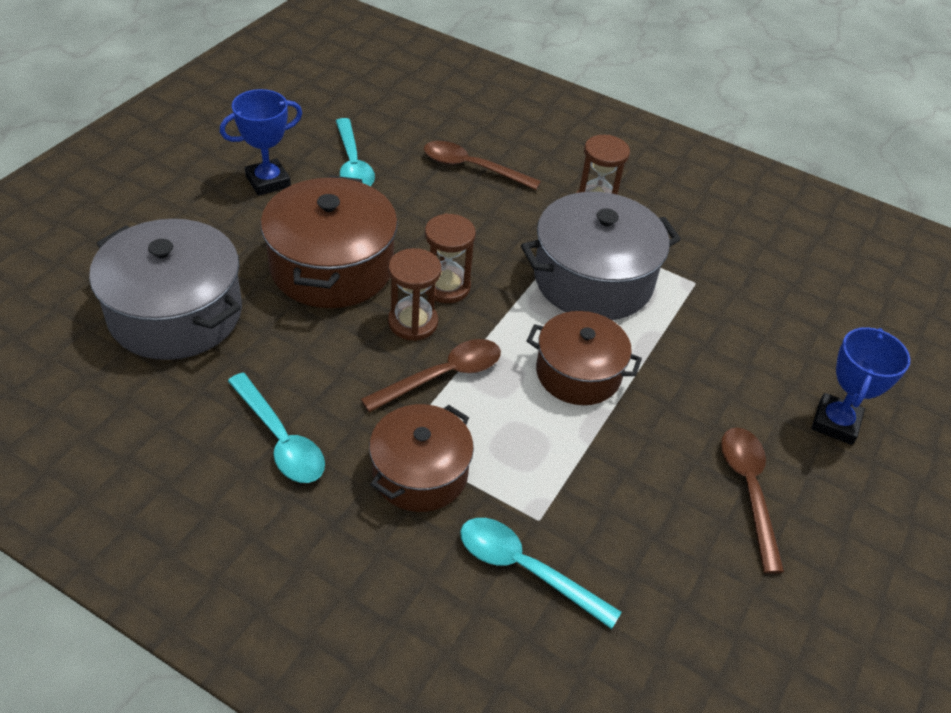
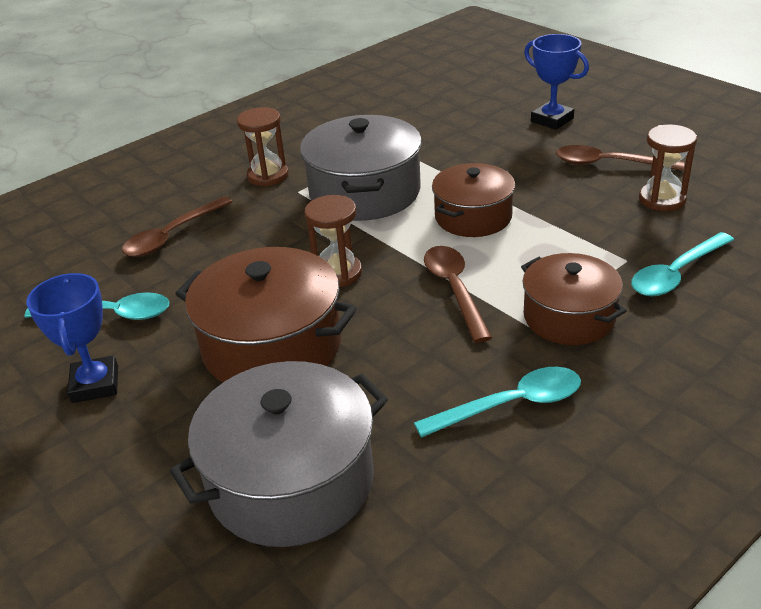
camera: 65 degrees left, 10 degrees down
brown hourglass [388,248,441,341] -> brown hourglass moved to [639,124,697,211]

